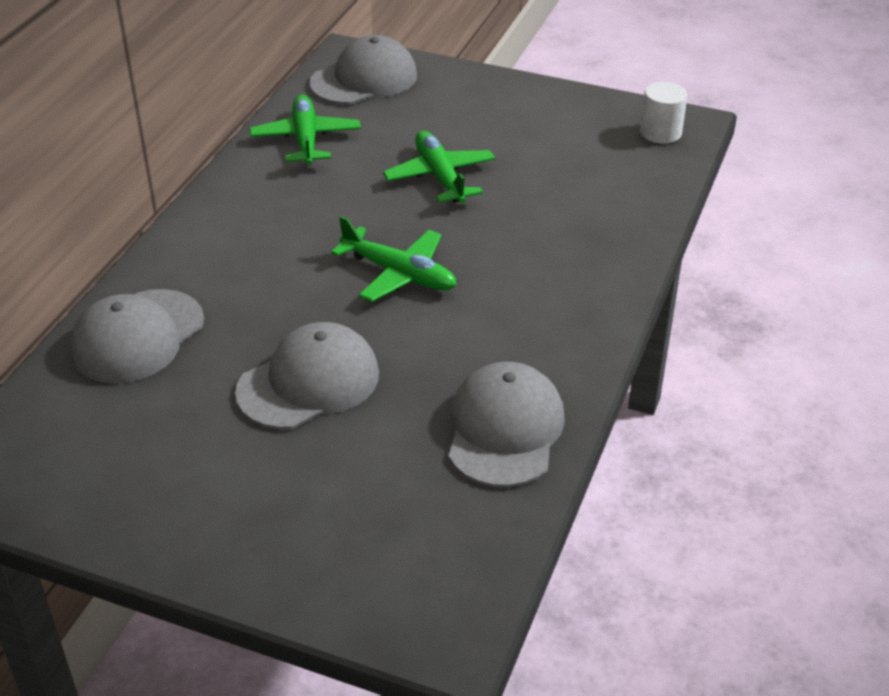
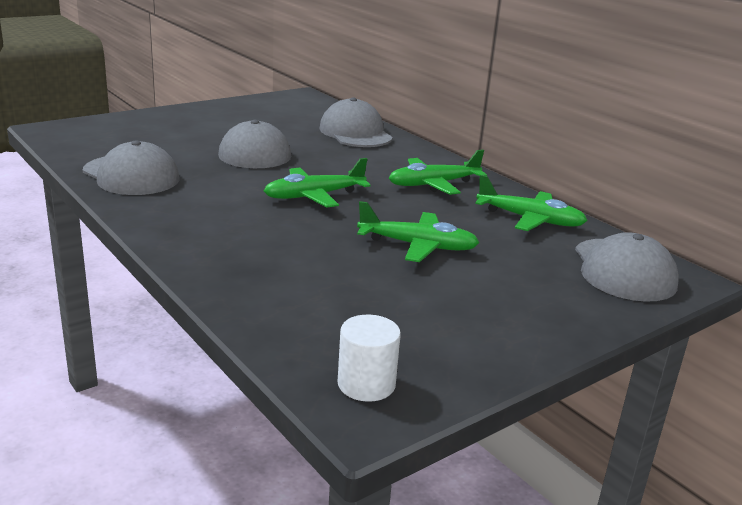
camera: 120 degrees right, 15 degrees down
none -> green plane [389,150,487,195]

